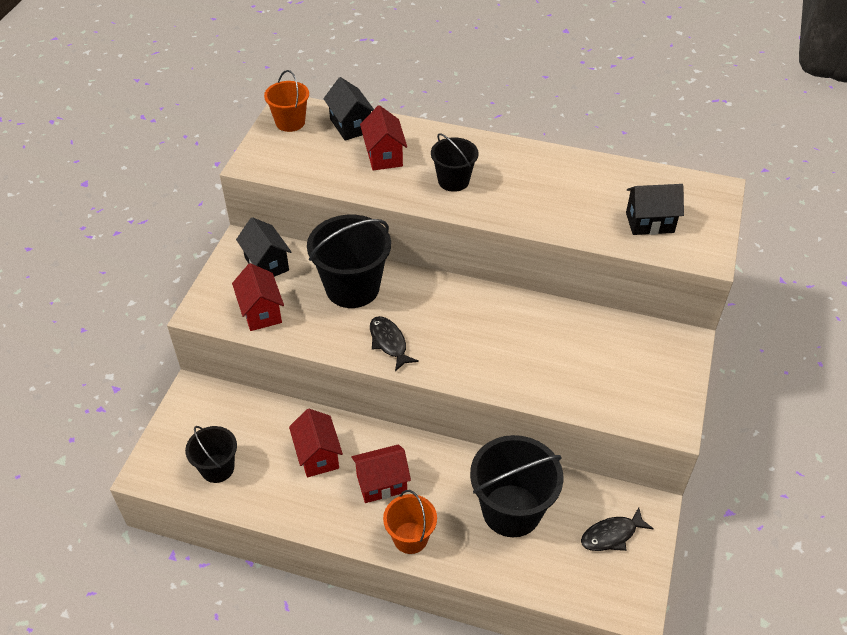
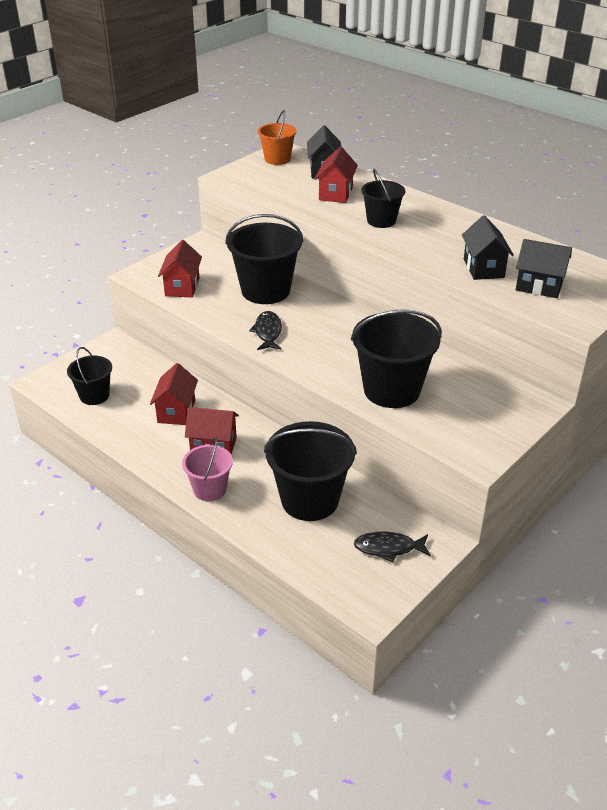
camera: 25 degrees right, 10 degrees down
black house [236,217,291,277] -> black house moved to [462,215,514,280]
orange bucket [383,490,437,554] -> pink bucket [182,437,233,501]
none -> black bucket [351,309,442,408]

